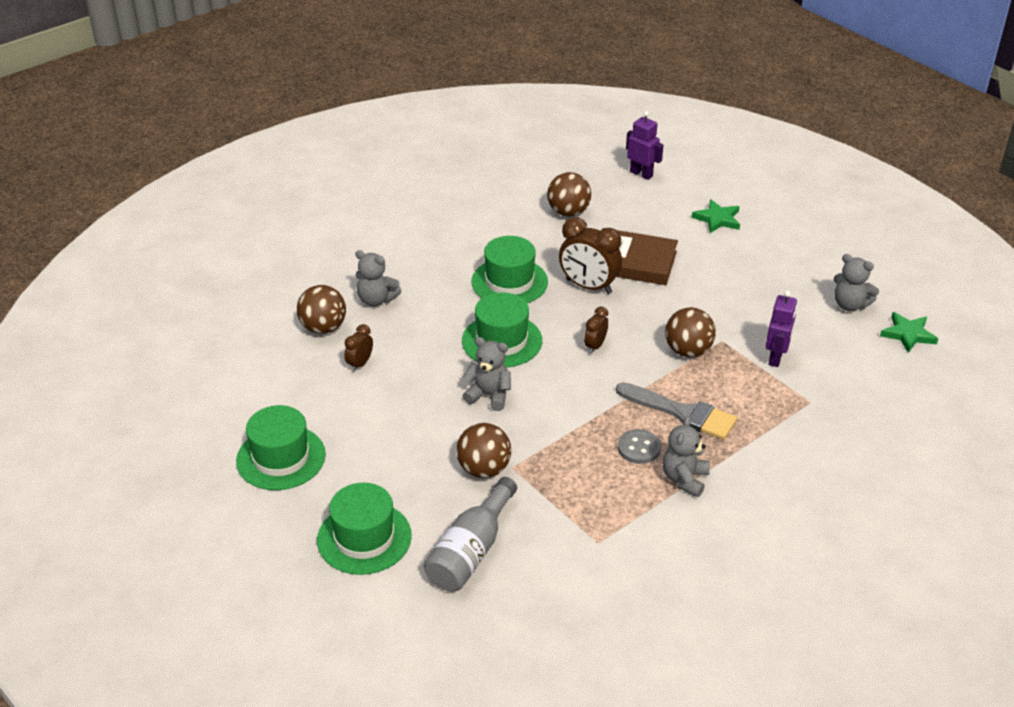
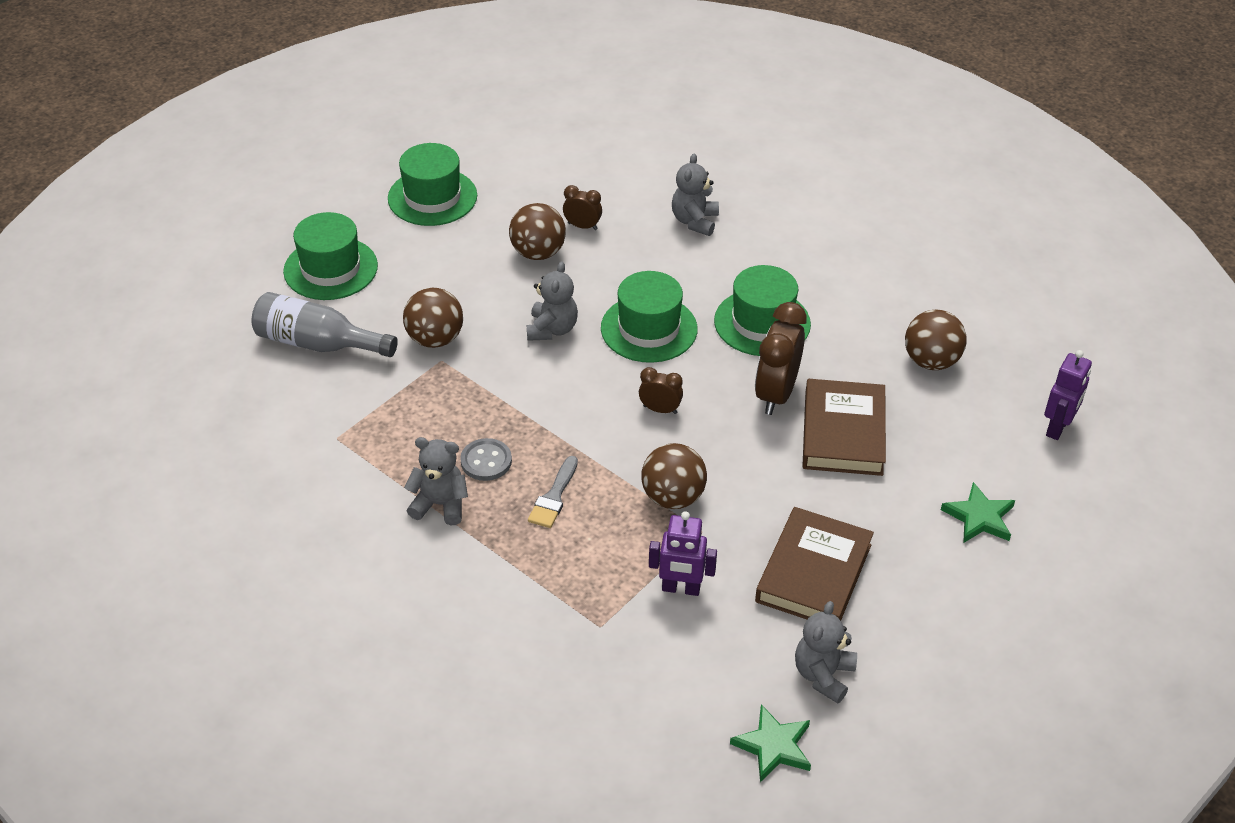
camera: 80 degrees right, 5 degrees up
brown ball [297,285,346,334] -> brown ball moved to [509,203,566,260]
grey brush [616,382,737,440] -> grey brush [528,456,578,528], size x0.61
none -> brown book [755,507,874,621]

